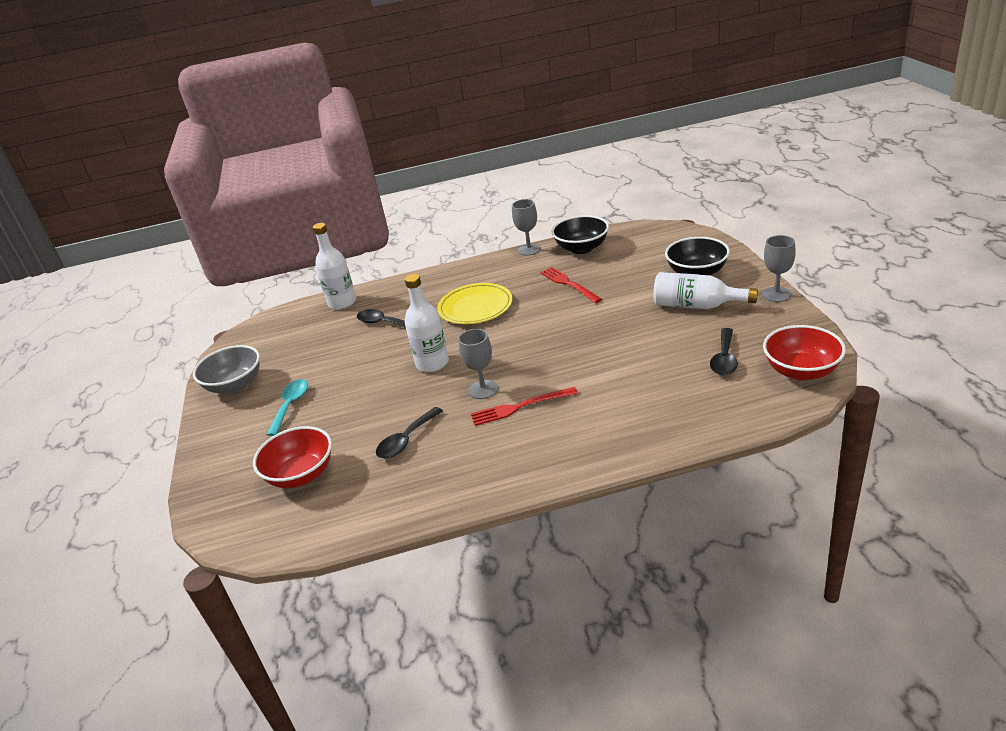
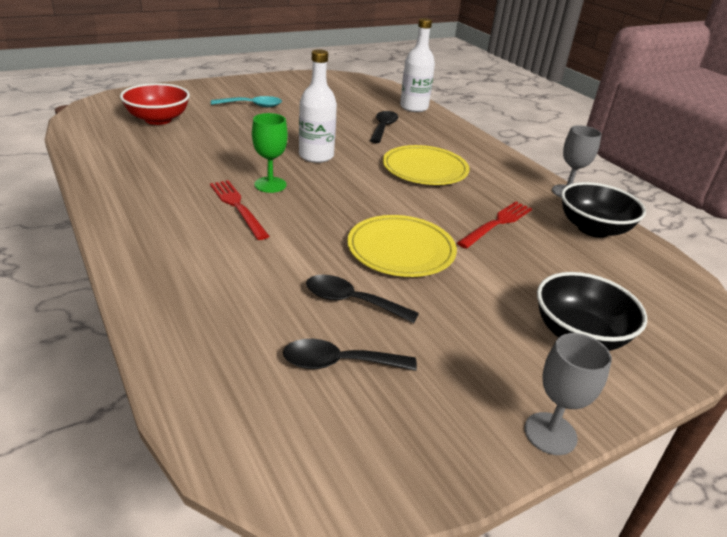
camera: 65 degrees right, 0 degrees up
grey bowl [193,345,260,394] -> none
black spoon [376,407,443,458] -> black spoon moved to [306,275,419,323]
grey goblet [458,329,498,399] -> green goblet [252,113,288,193]
white bottle [653,272,758,309] -> none
red bowl [763,325,846,380] -> none
none -> yellow plate [347,215,457,277]

